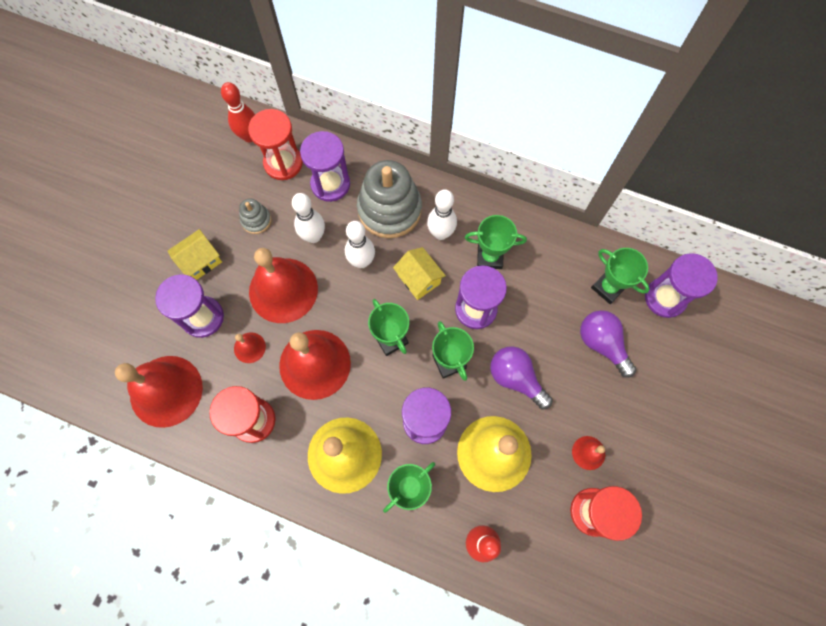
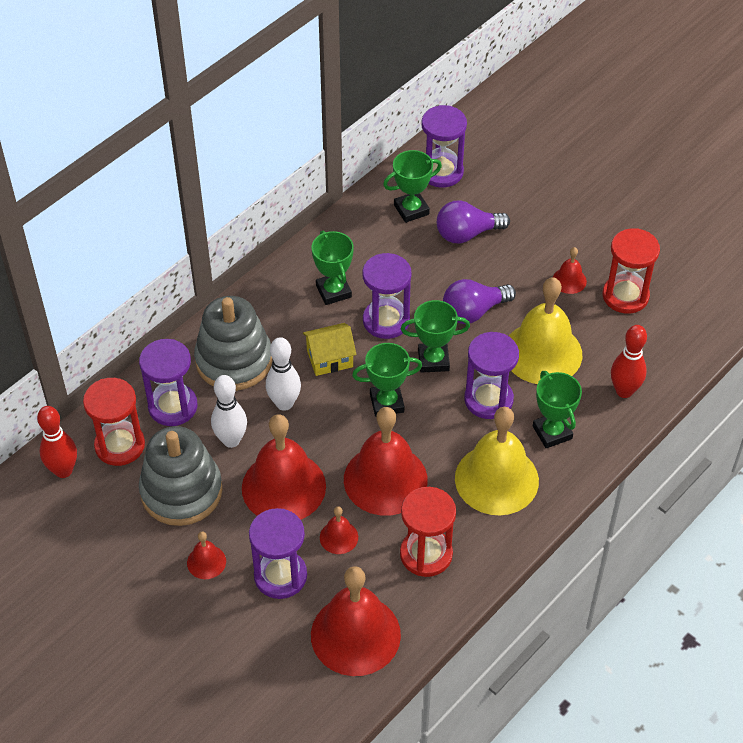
camera: 70 degrees left, 20 degrees down
yellow house [168,229,222,280] -> red bell [187,531,226,579]
grey stacking toy [239,199,271,234] -> grey stacking toy [139,426,223,526], size x2.12
white bowling pin [427,189,457,240] -> none
green trophy [465,215,527,269] -> green trophy turned 45 degrees counterclockwise [312,231,354,305]

